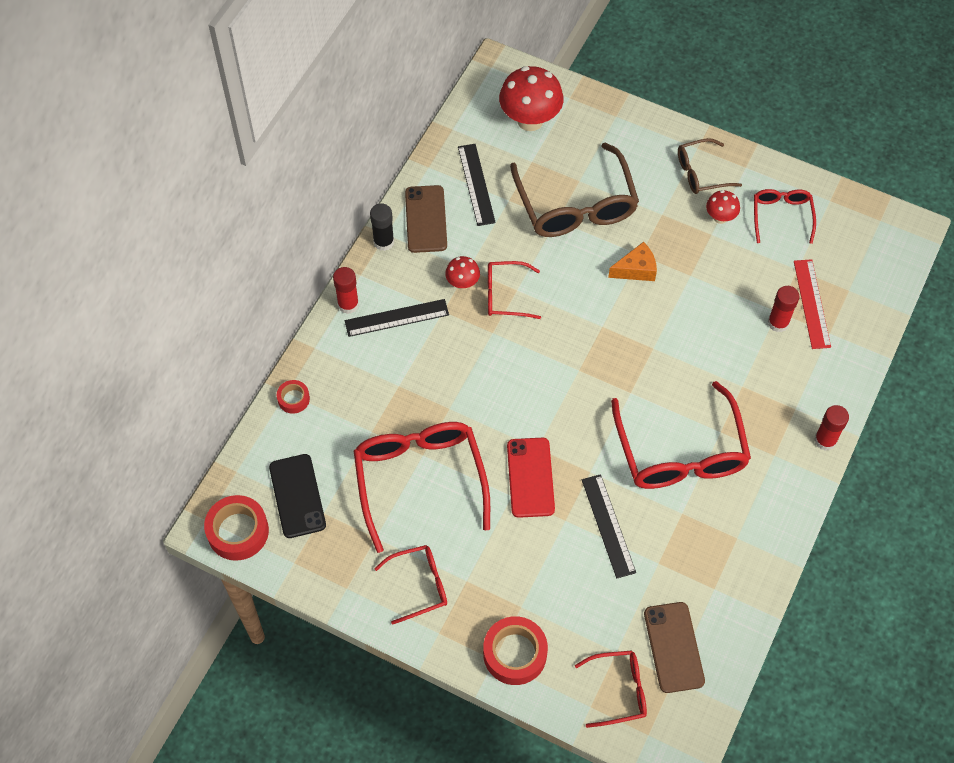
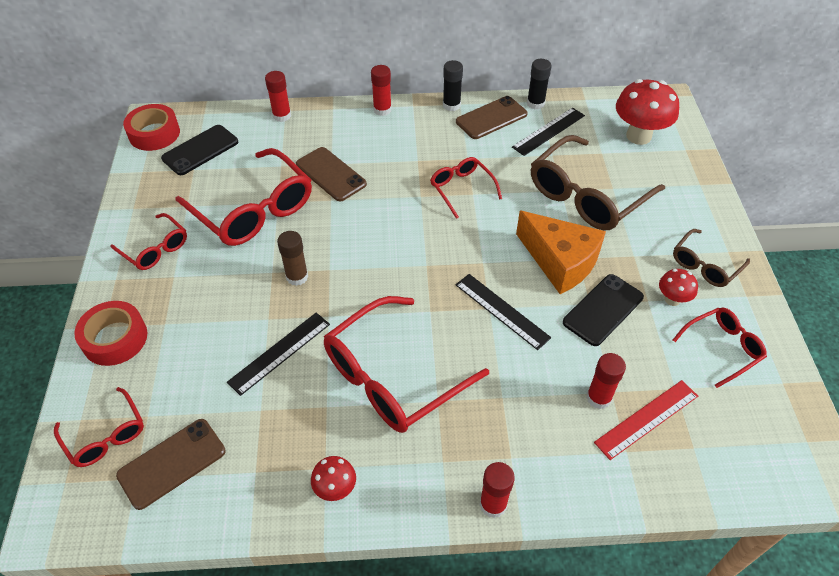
camera: 60 degrees right, 10 degrees down
red tape [277,380,310,413] -> red glue stick [265,71,291,122]
black ruler [345,299,449,337] -> black ruler moved to [455,274,551,350]
red glasses [354,422,490,553] -> red glasses turned 90 degrees clockwise [176,148,312,246]
red mushroom [445,256,480,290] -> red mushroom moved to [311,456,356,501]
red phone [507,438,555,518] -> brown glue stick [277,231,308,286]
orange cheese [608,242,657,281] -> orange cheese [516,211,606,294], size x1.79
brown glasses [678,138,742,194] -> brown glasses turned 90 degrees counterclockwise [673,229,750,287]
none -> brown phone [296,147,367,201]
none -> black glue stick [527,59,552,109]
none -> black phone [563,274,644,346]

